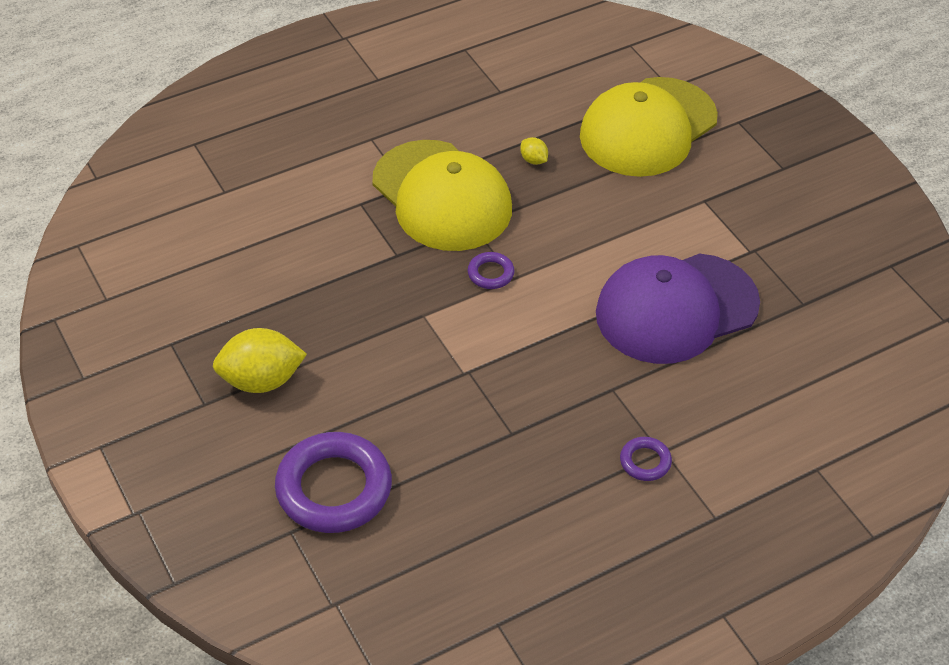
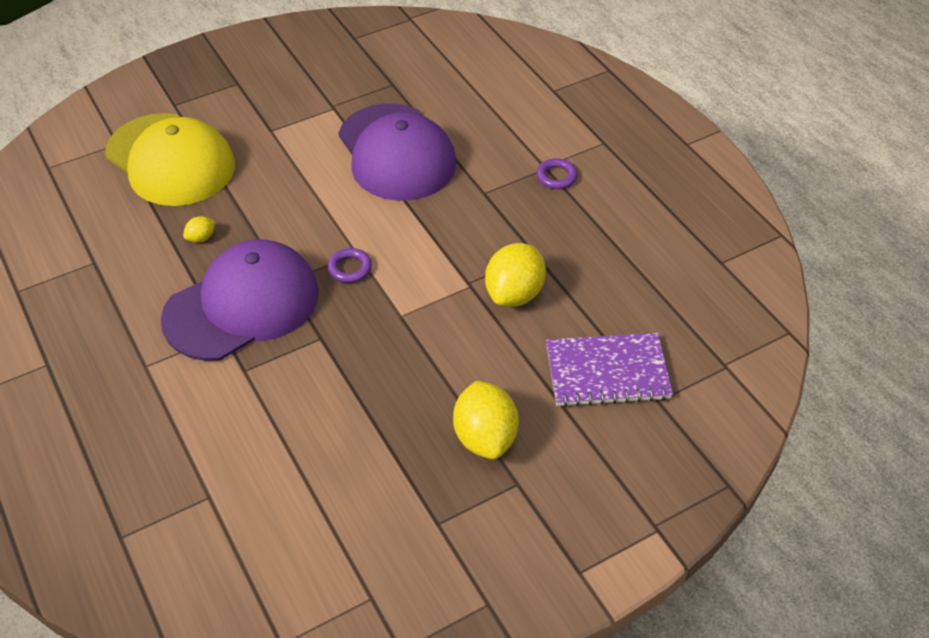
camera: 90 degrees left, 0 degrees up
purple ring [275,432,392,533] -> purple notebook [546,333,673,407]
yellow cap [372,140,512,251] -> purple cap [161,239,319,361]
none -> yellow lemon [485,243,546,307]

